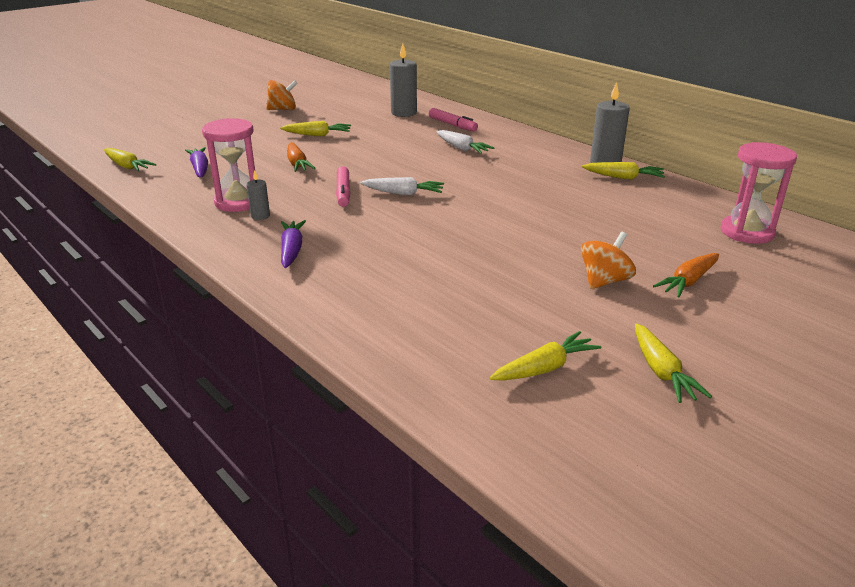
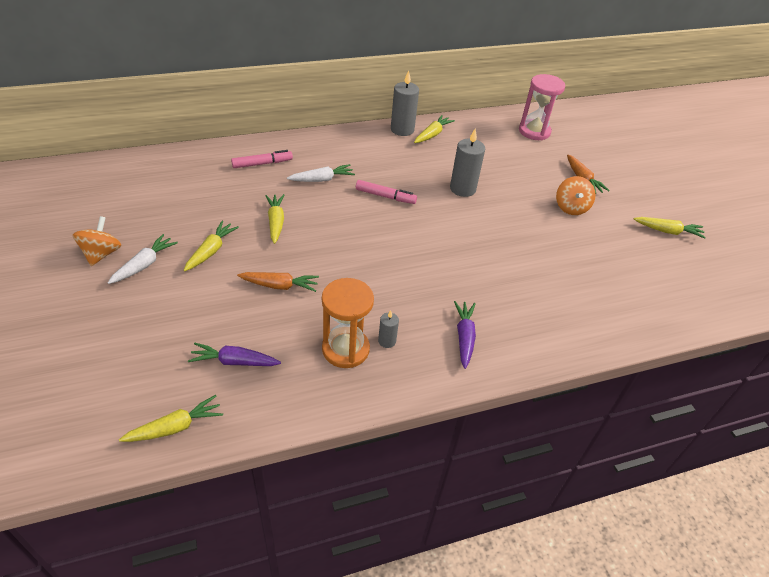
camera: 70 degrees left, 15 degrees up
pink hourglass [202,118,255,212] -> orange hourglass [322,278,374,368]
purple carrot [281,220,306,268] -> purple carrot turned 75 degrees clockwise [454,301,476,369]
pink marker [336,166,351,207] -> pink marker moved to [356,180,417,204]
white carrot [360,177,444,195] -> white carrot moved to [108,234,178,284]
grey candle [390,43,417,117] -> grey candle moved to [450,129,485,197]
yellow carrot [490,331,601,381] -> yellow carrot moved to [265,194,284,244]
orange spinning top [581,232,636,289] -> orange spinning top turned 150 degrees counterclockwise [556,176,596,215]

